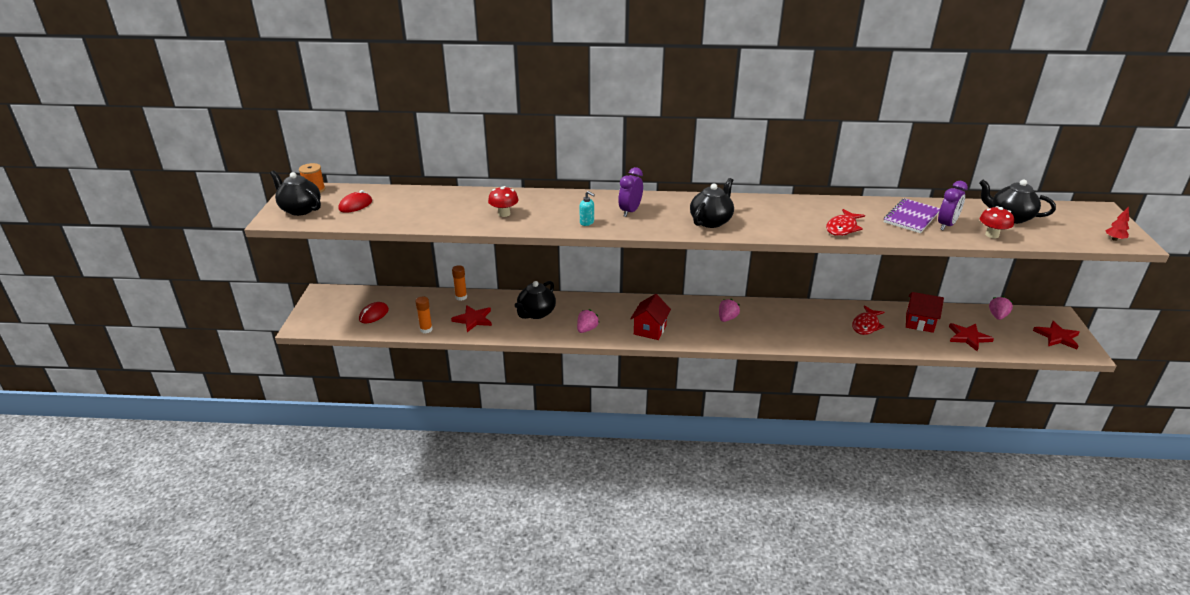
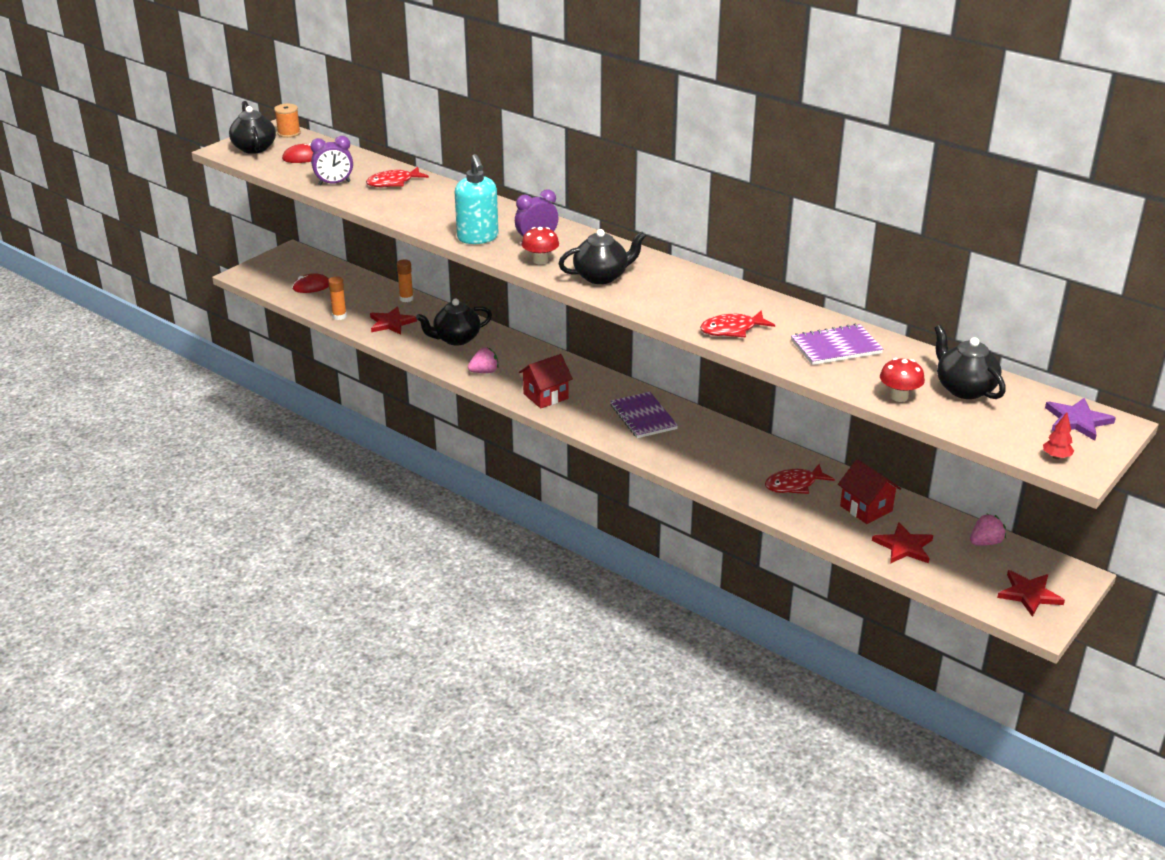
camera: 35 degrees right, 0 degrees up
red mushroom [488,186,519,217] -> red mushroom moved to [521,227,559,265]
turquoise soap dispenser [580,191,595,226] -> turquoise soap dispenser [455,154,499,244], size x2.15
pink strawberry [719,299,740,322] -> purple notebook [610,392,678,438]
purple clock [938,181,968,230] -> purple clock moved to [310,136,353,185]
none -> red fish [366,167,429,187]
none -> purple star [1045,398,1116,441]

